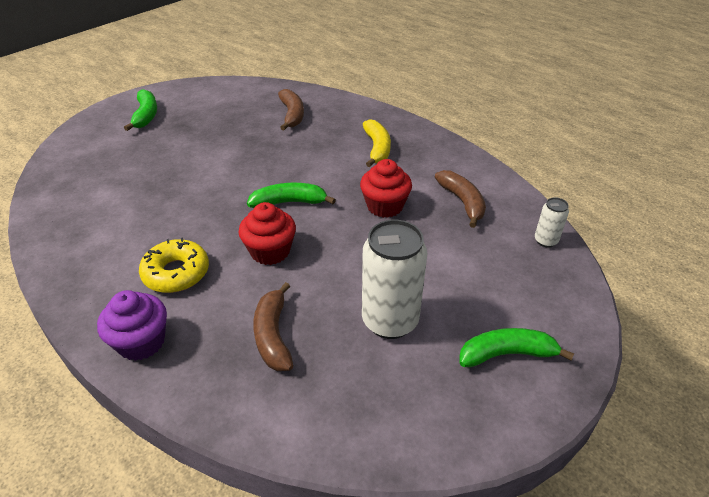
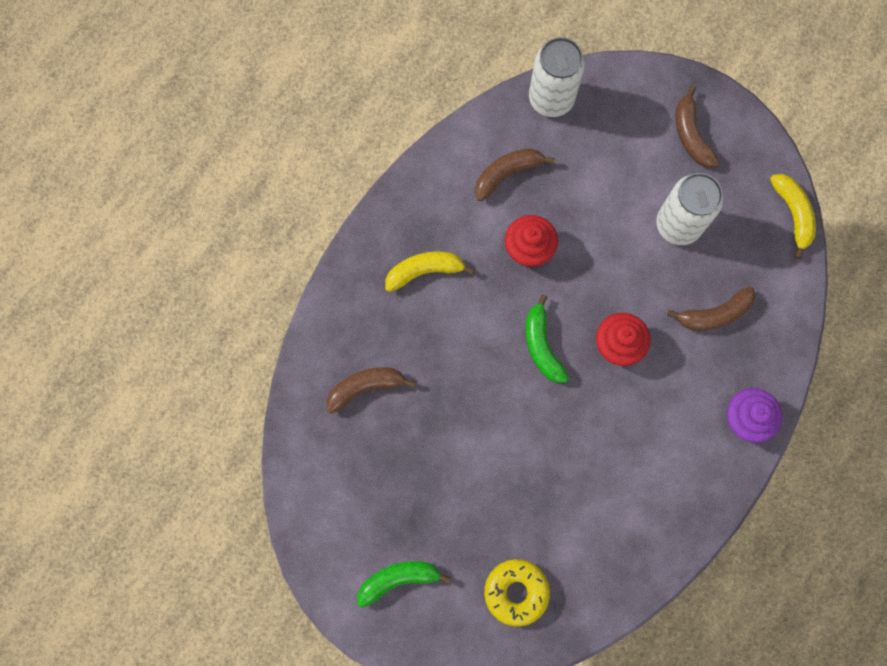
camera: 100 degrees left, 35 degrees up
yellow donut [139,237,209,293] -> yellow donut moved to [484,559,550,627]
green banana [459,328,574,367] -> brown banana [676,85,720,168]
white can [535,197,569,248] -> white can [529,37,585,117], size x2.07
none -> yellow banana [770,174,816,259]

